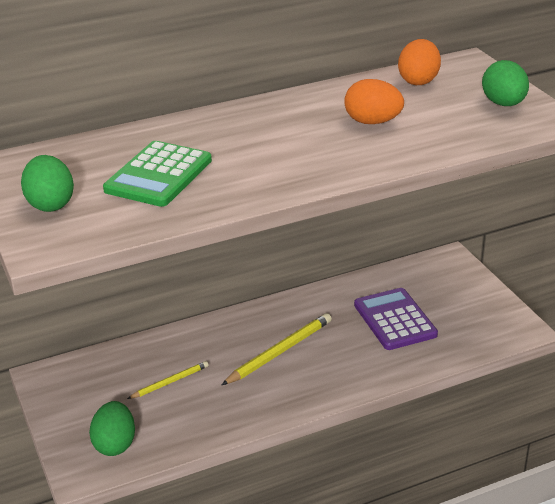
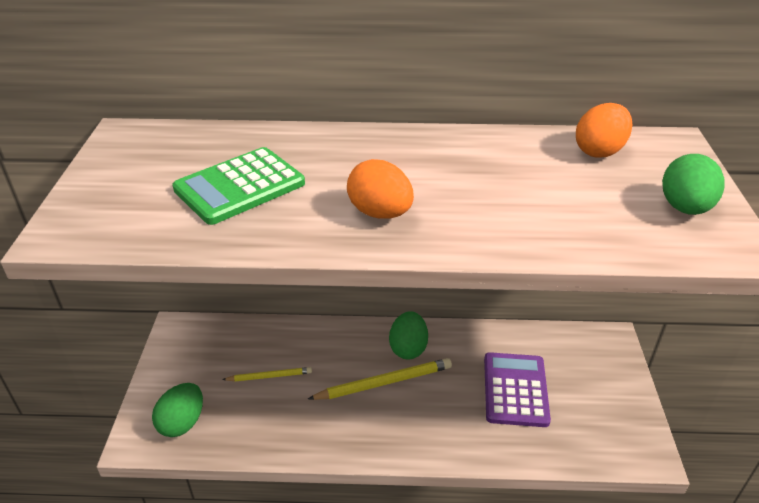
camera: 25 degrees right, 5 degrees up
green egg [21,155,74,212] -> green egg moved to [389,311,428,359]
orange egg [344,79,404,124] -> orange egg moved to [347,159,414,219]

